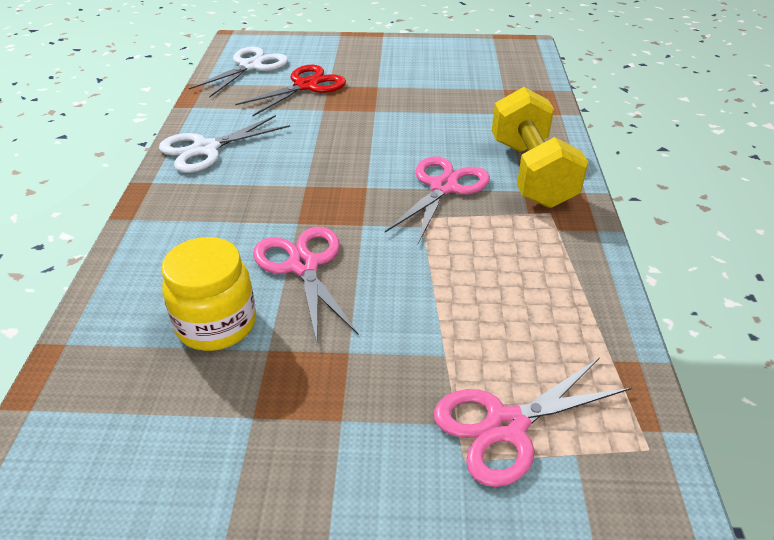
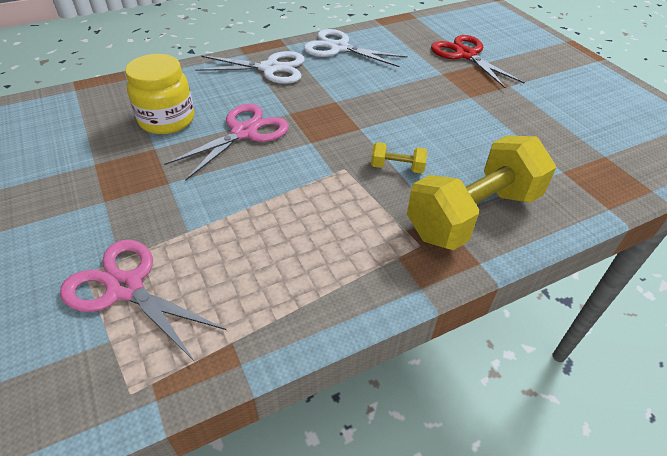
camera: 60 degrees right, 5 degrees up
white scissors [189,47,288,98] -> white scissors moved to [195,51,305,84]
red scissors [235,65,346,116] -> red scissors turned 135 degrees counterclockwise [431,35,525,89]
pink scissors [385,157,490,244] -> yellow dumbbell [371,142,427,173]

